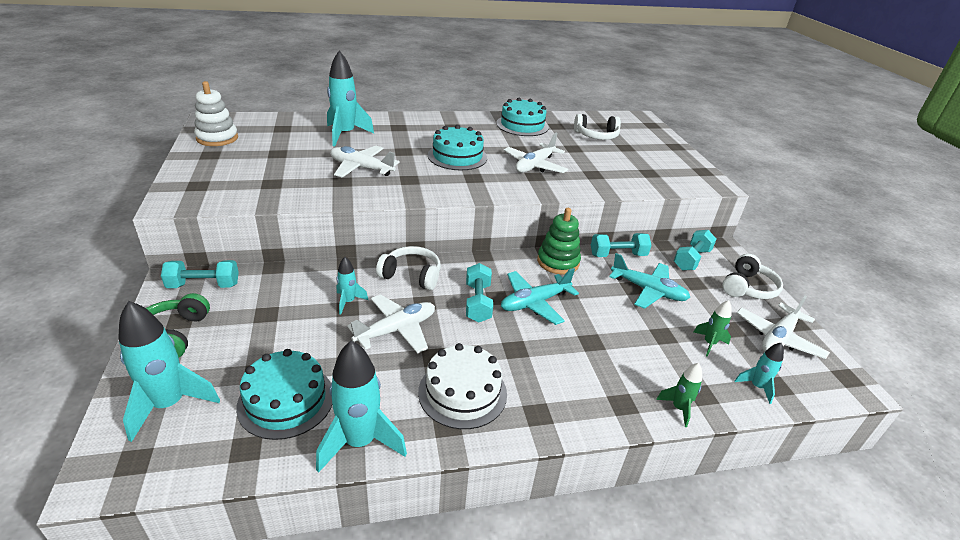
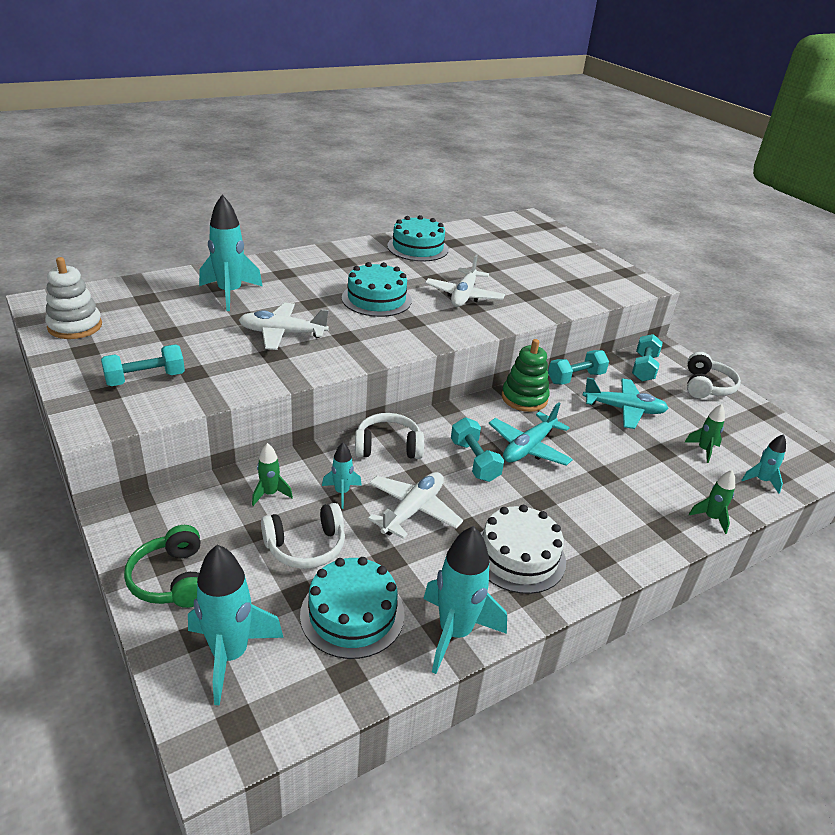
camera: 20 degrees left, 0 degrees up
turquoise dumbbell [161,260,239,288] -> turquoise dumbbell moved to [101,345,185,386]
white headphones [574,114,621,140] -> white headphones moved to [261,503,345,569]
white plane [737,295,830,359] -> none
none -> green rocket [252,443,293,506]

